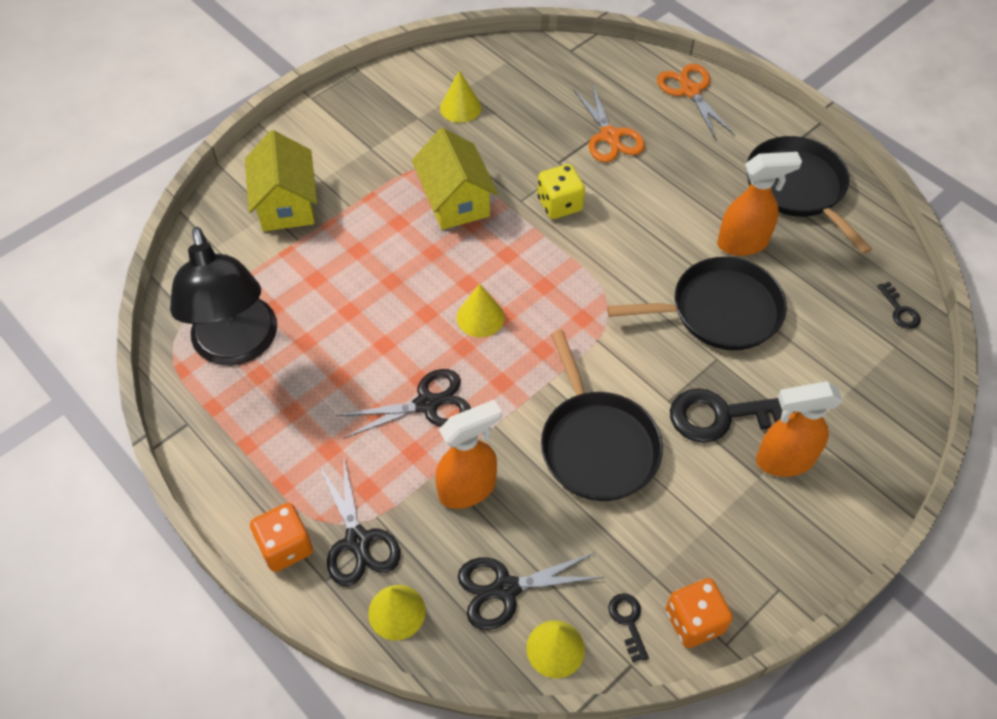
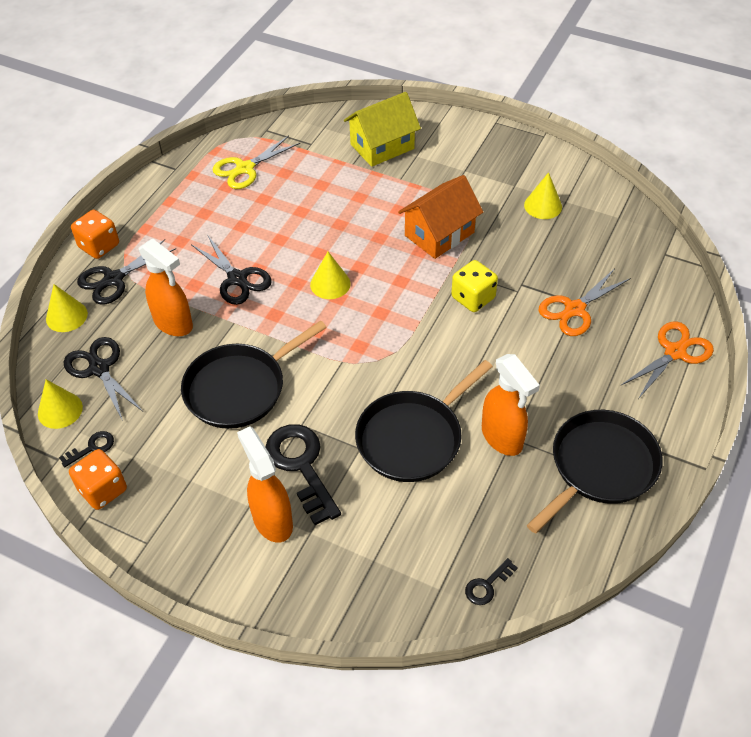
camera: 70 degrees right, 5 degrees down
black lamp [170,227,277,366] -> yellow scissors [212,136,300,189]
yellow house [412,128,498,230] -> orange house [398,175,483,259]
black pan [607,257,787,350] -> black pan turned 75 degrees clockwise [355,360,493,482]

